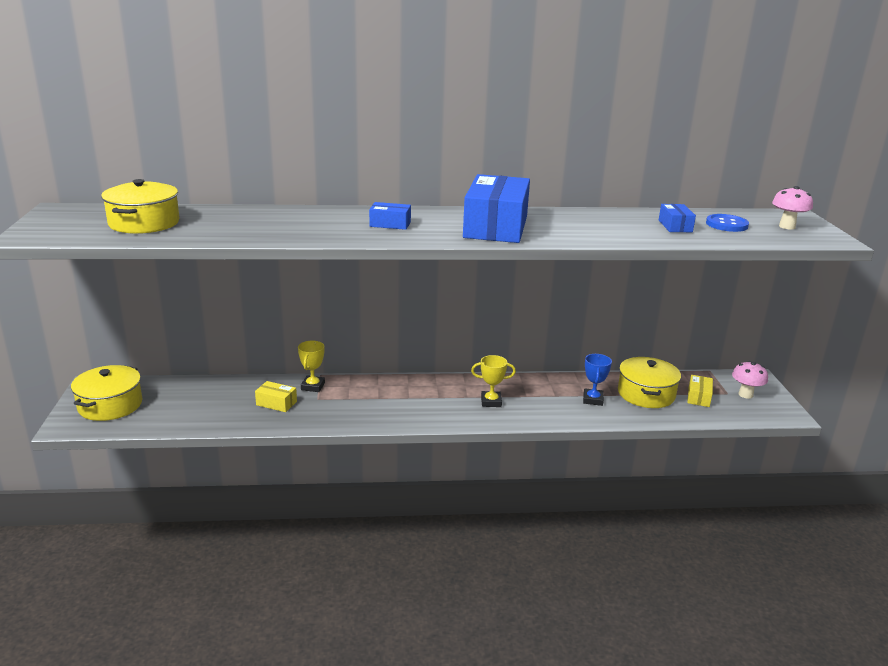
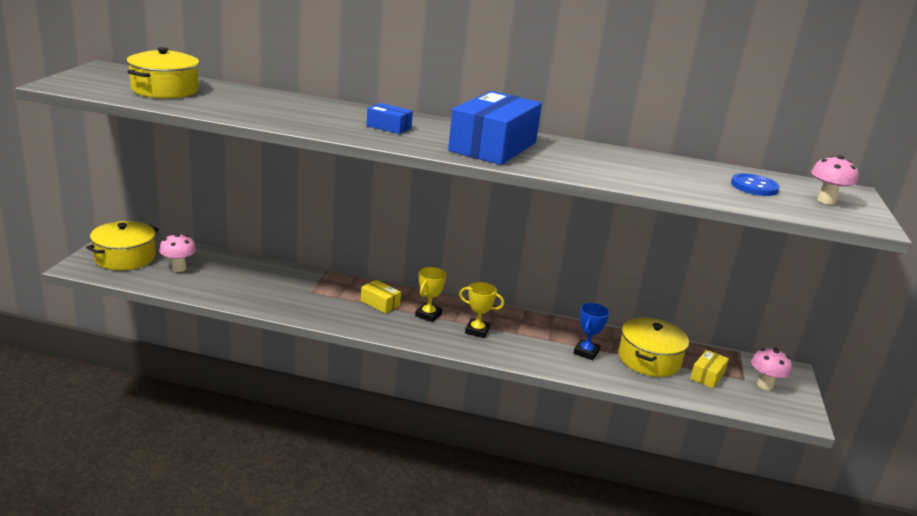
camera: 15 degrees right, 0 degrees up
yellow box [255,381,297,412] -> yellow box moved to [361,280,401,313]
yellow trophy [298,341,325,392] -> yellow trophy moved to [415,267,446,322]
blue box [659,204,696,232] -> none
none -> pink mushroom [159,233,196,272]

